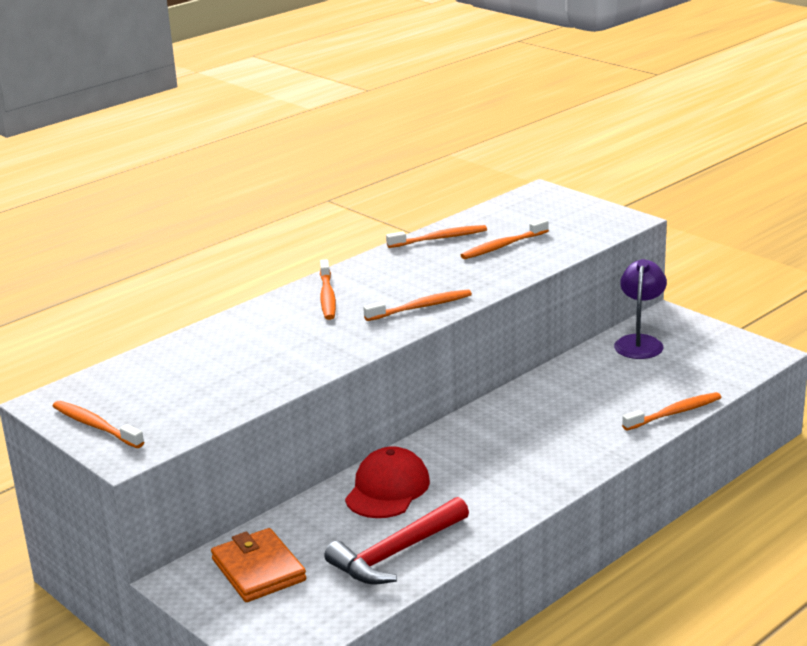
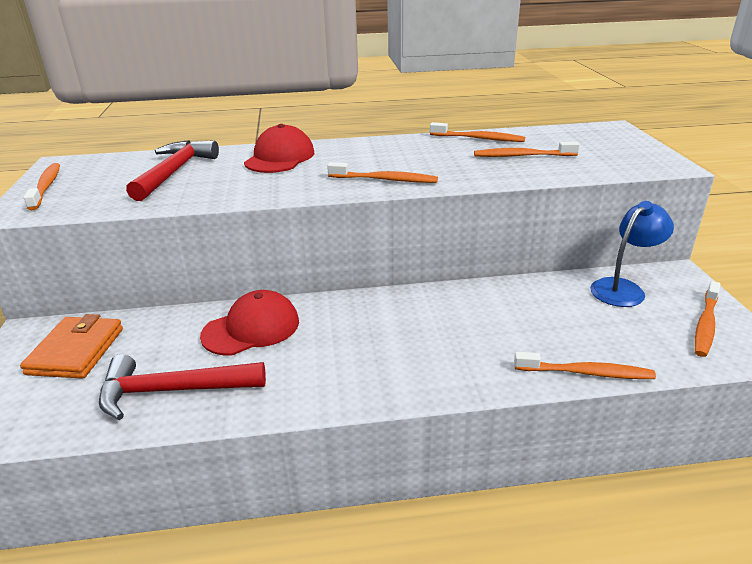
camera: 35 degrees right, 5 degrees up
orange toothbrush [320,259,336,320] -> orange toothbrush moved to [695,281,721,357]
purple lamp [614,259,667,359] -> blue lamp [590,201,674,307]
none -> red hammer [126,140,219,201]
none -> red cap [244,124,314,173]

